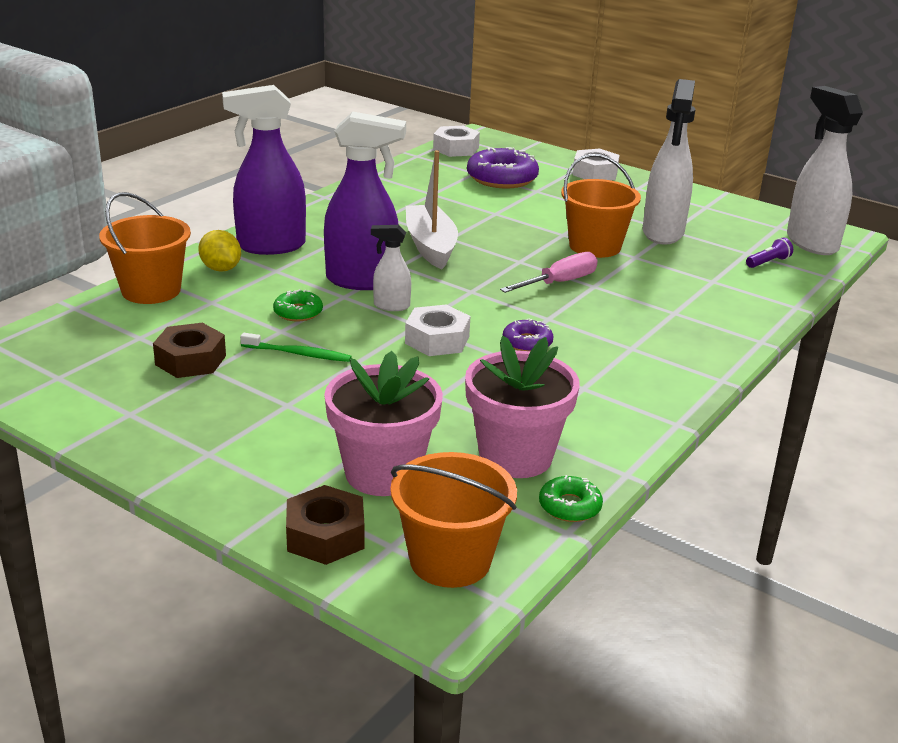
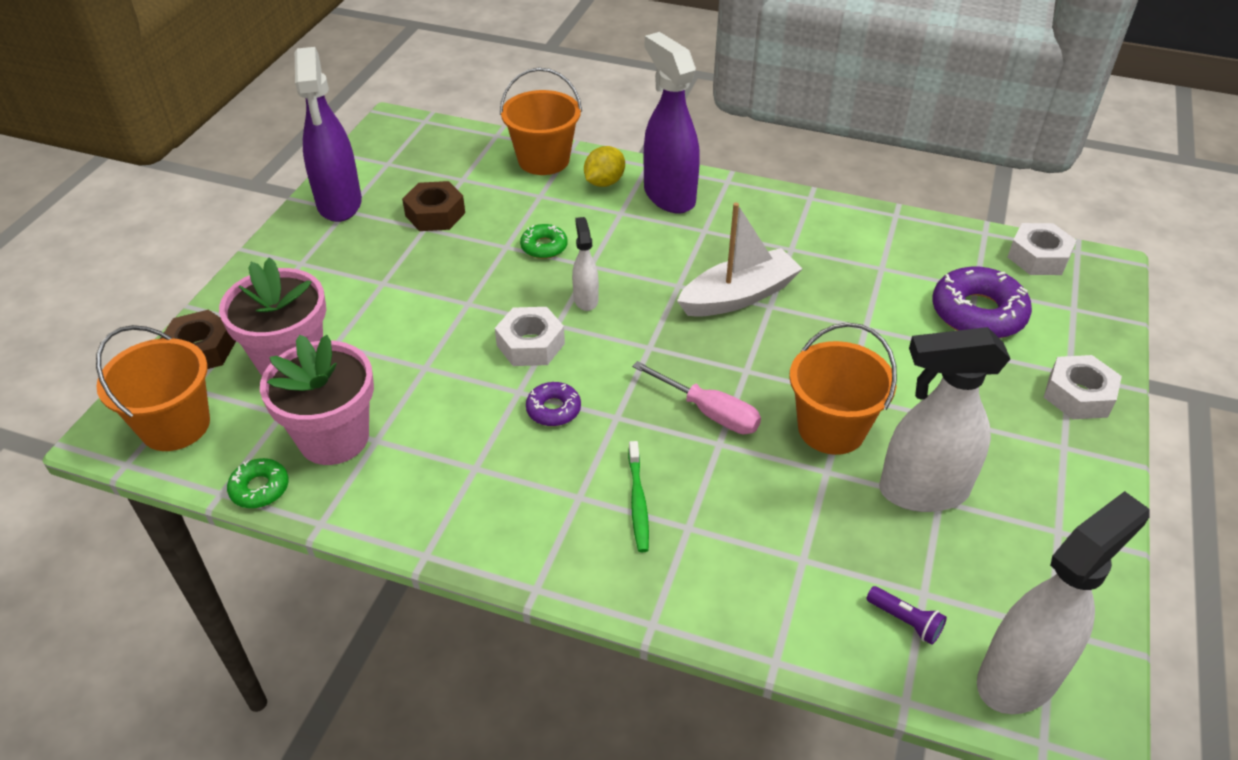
camera: 75 degrees right, 15 degrees up
green toothbrush [240,333,352,362] -> green toothbrush moved to [628,441,649,552]
purple spray bottle [324,112,406,290] -> purple spray bottle moved to [295,47,362,222]

